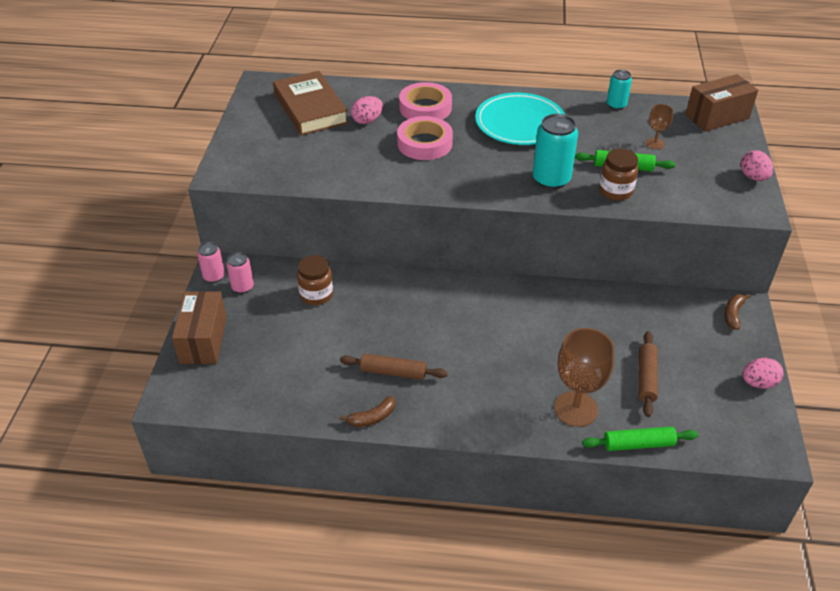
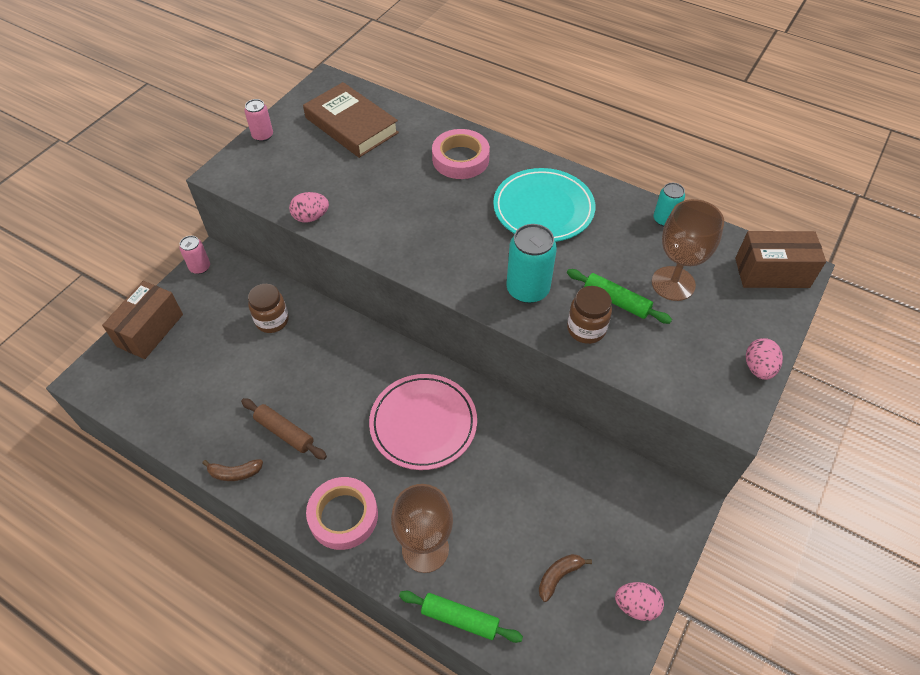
camera: 25 degrees right, 10 degrees up
pink can [226,252,254,293] -> pink can moved to [244,99,273,142]
brown book [273,71,349,136] -> brown book turned 45 degrees counterclockwise [303,82,399,158]
pink egg [351,96,383,124] -> pink egg moved to [289,192,329,222]
pink tape [397,116,453,160] -> pink tape moved to [306,477,378,550]
brown rolling pin [639,331,658,417] -> none
brown goblet [646,104,673,149] -> brown goblet [652,199,724,301], size x1.99
brown banana [724,294,751,330] -> brown banana moved to [539,554,592,602]
none -> pink plate [369,374,477,470]

